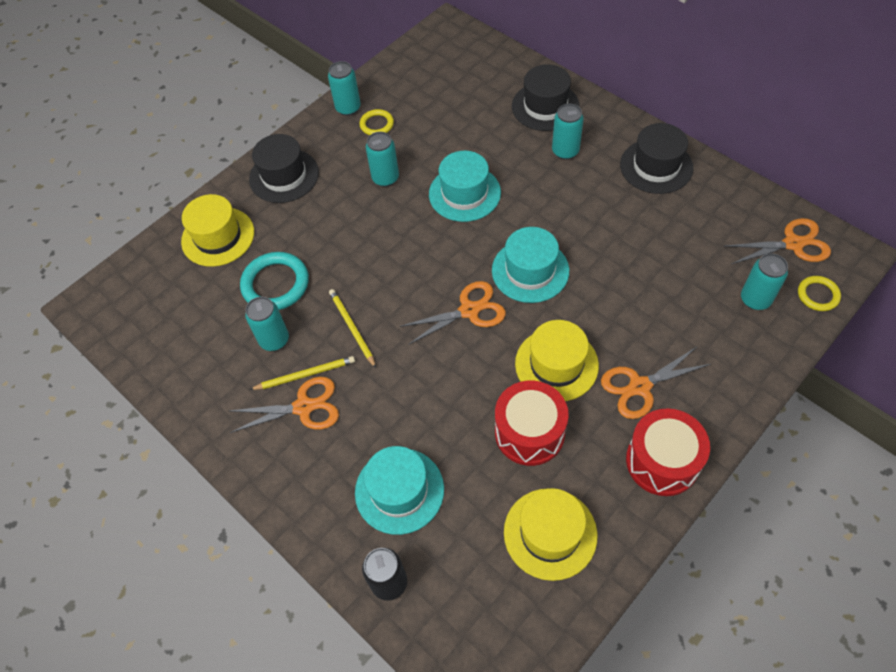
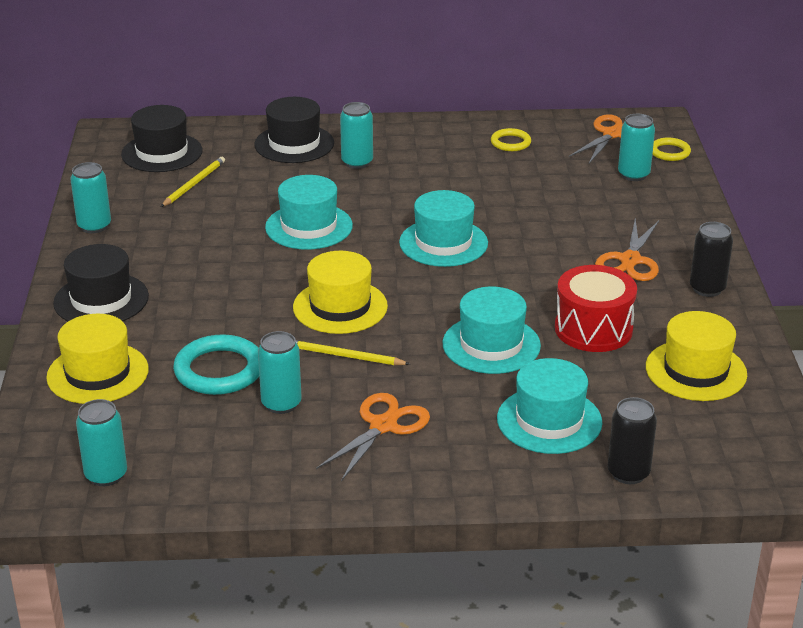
camera: 50 degrees left, 25 degrees down
yellow pencil [249,356,355,390] -> yellow pencil moved to [161,157,225,207]
yellow ring [359,109,394,135] -> yellow ring moved to [491,128,531,151]
turquoise can [366,132,399,187] -> turquoise can moved to [76,399,127,486]
orange scissors [400,281,506,345] -> none
yellow hat [515,320,599,401] -> yellow hat moved to [293,251,388,334]
black hat [620,123,693,194] -> black hat moved to [121,105,203,172]
red drum [626,408,710,496] -> black can [690,222,733,297]
none -> turquoise hat [443,287,541,374]

